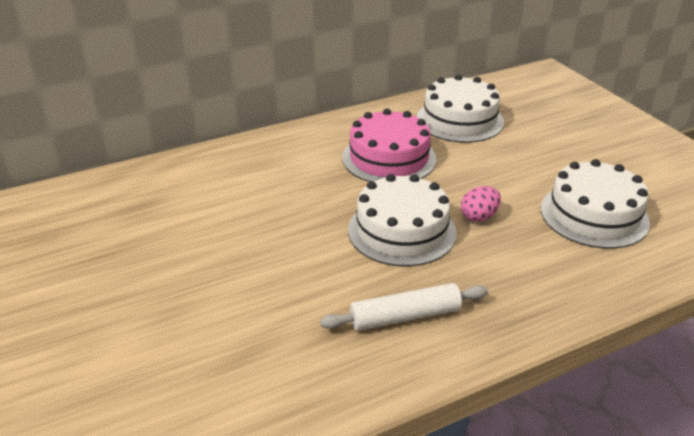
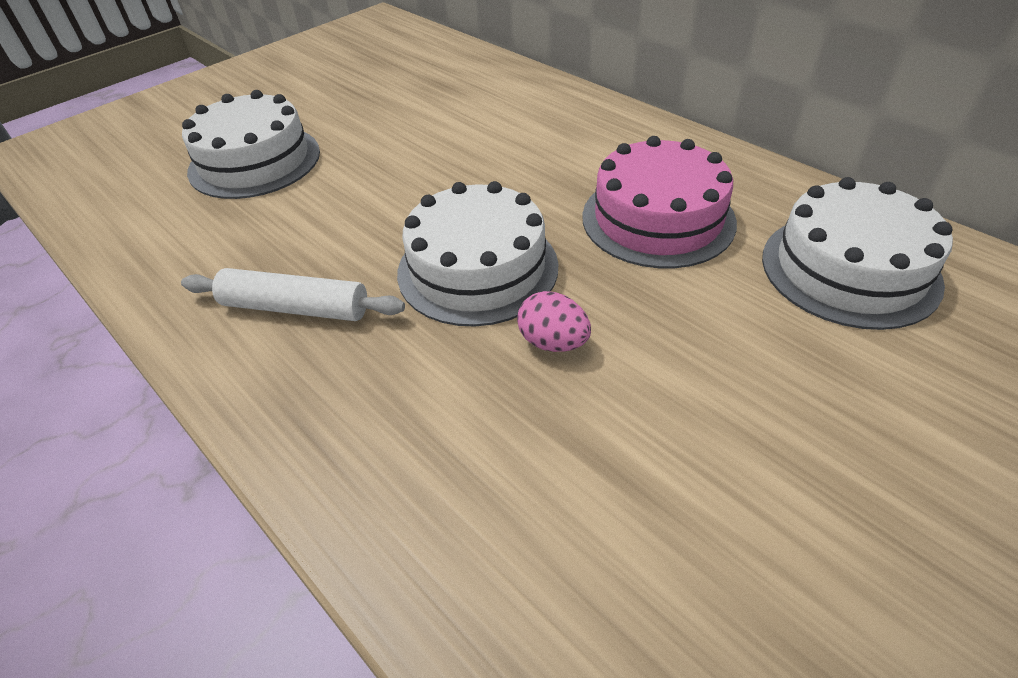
camera: 75 degrees right, 10 degrees up
white rolling pin [320,283,488,331] -> white rolling pin turned 45 degrees counterclockwise [181,268,405,321]
white cake [541,159,650,249] -> white cake moved to [182,90,320,199]

